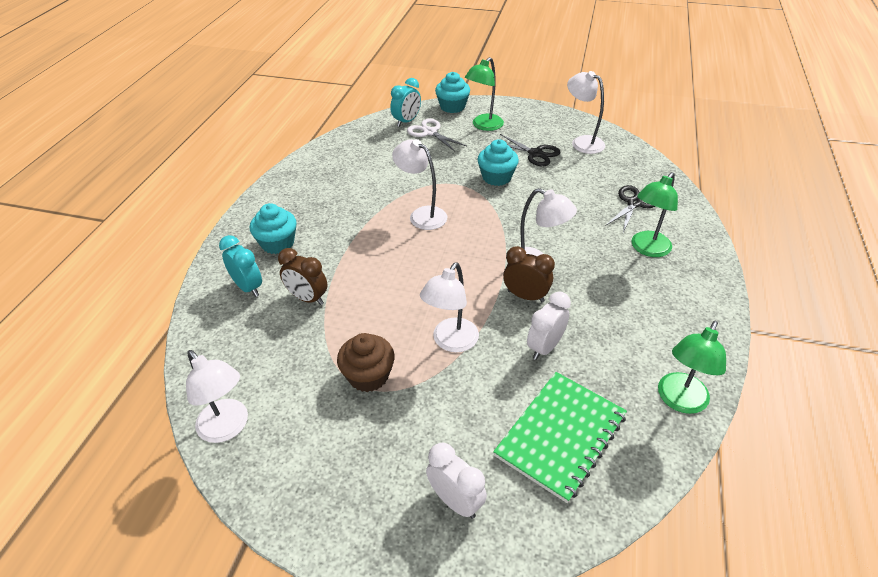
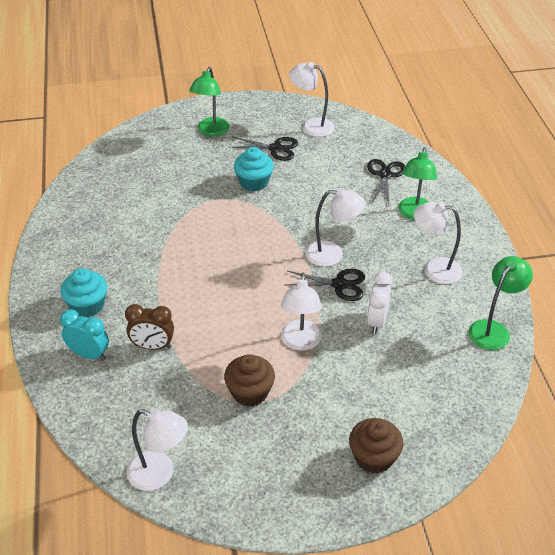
camera: 25 degrees left, 0 degrees up
turquoise clock [390,78,421,127] -> none
white lamp [392,139,447,230] -> white lamp moved to [414,202,463,284]
white scissors [407,118,466,151] -> none
white clock [426,442,487,519] -> brown cupcake [349,418,403,474]
turquoise cupcake [435,72,470,113] -> none
green notebook [493,372,627,503] -> none
brown clock [503,246,555,302] -> black scissors [286,269,365,301]
green lamp [658,321,726,414] -> green lamp turned 150 degrees counterclockwise [469,256,533,350]

